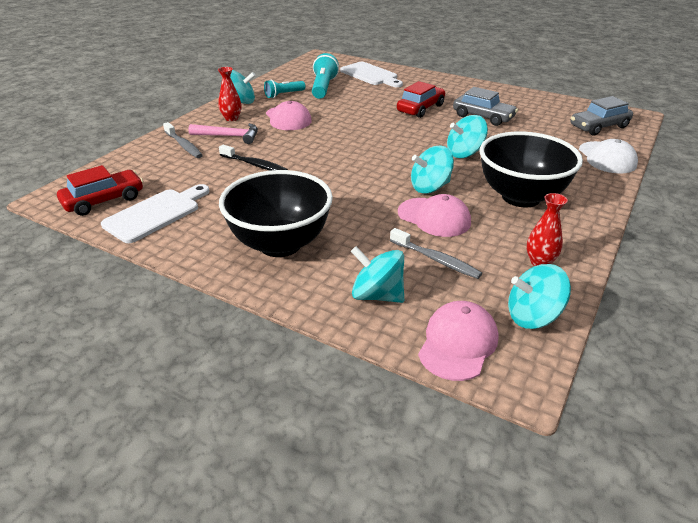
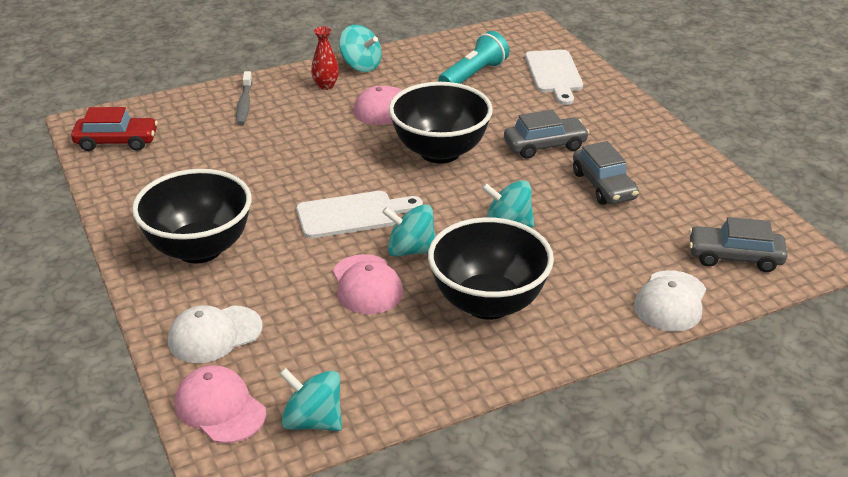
camera: 35 degrees right, 0 degrees up
white cutting board [101,184,210,243] -> white cutting board moved to [296,191,423,239]
pink hammer [188,123,258,144] -> none
black toothbrush [219,145,288,171] -> none
turquoise flashlight [264,80,305,98] -> none
turquoise spinning top [351,246,404,303] -> white cap [168,305,262,363]
grey toothbrush [390,228,482,279] -> none
red car [397,81,445,118] -> grey car [504,110,589,159]
pink cap [418,301,498,381] -> pink cap turned 105 degrees counterclockwise [175,365,266,444]
red vase [527,193,568,266] -> none
none -> black bowl [389,82,493,164]

